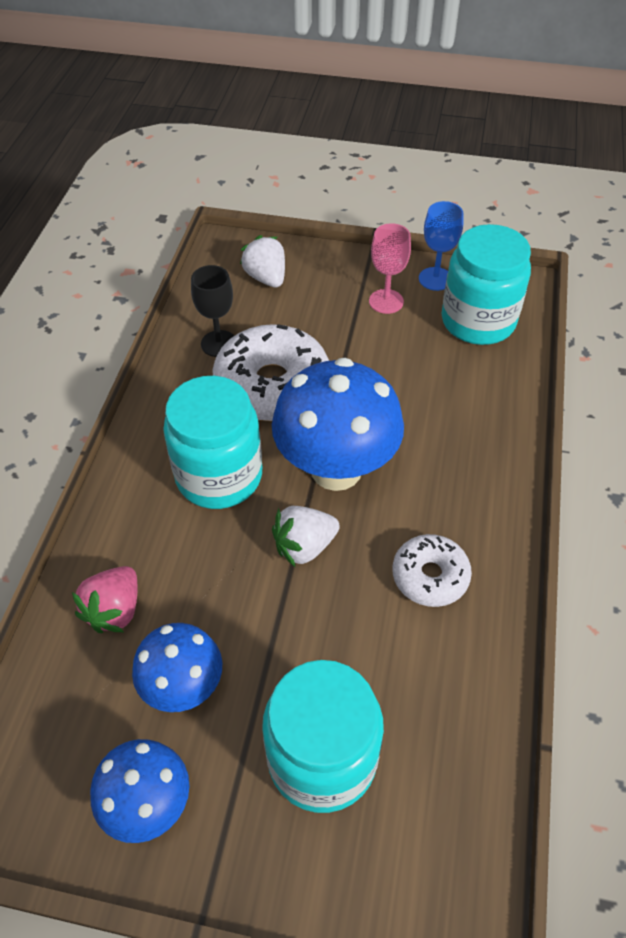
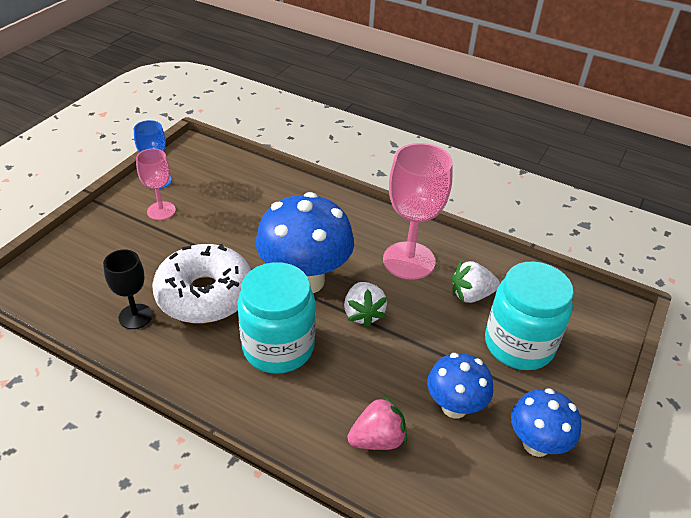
camera: 75 degrees left, 10 degrees down
pink strawberry [72,566,137,633] -> pink strawberry turned 60 degrees counterclockwise [348,396,407,450]
white strawberry [240,235,285,288] -> white strawberry moved to [452,261,500,303]
white donut [393,534,472,607] -> pink goblet [383,143,453,280]
turquoise jar [442,224,531,345] -> none

